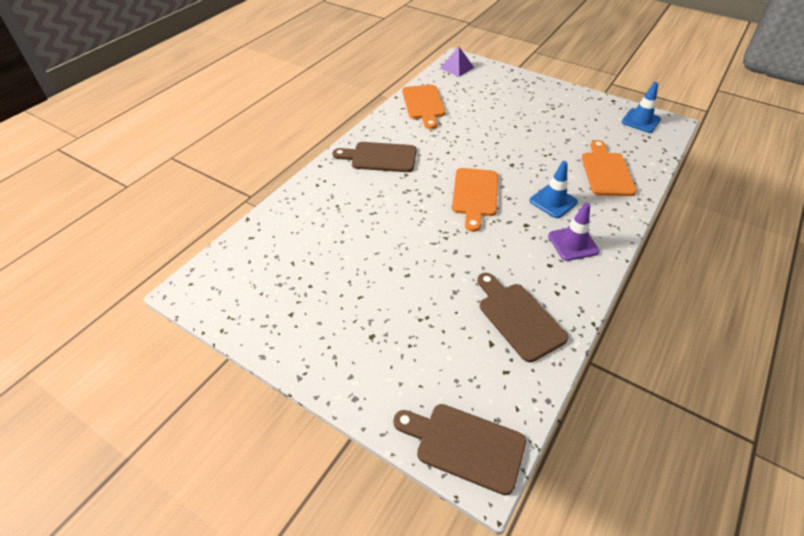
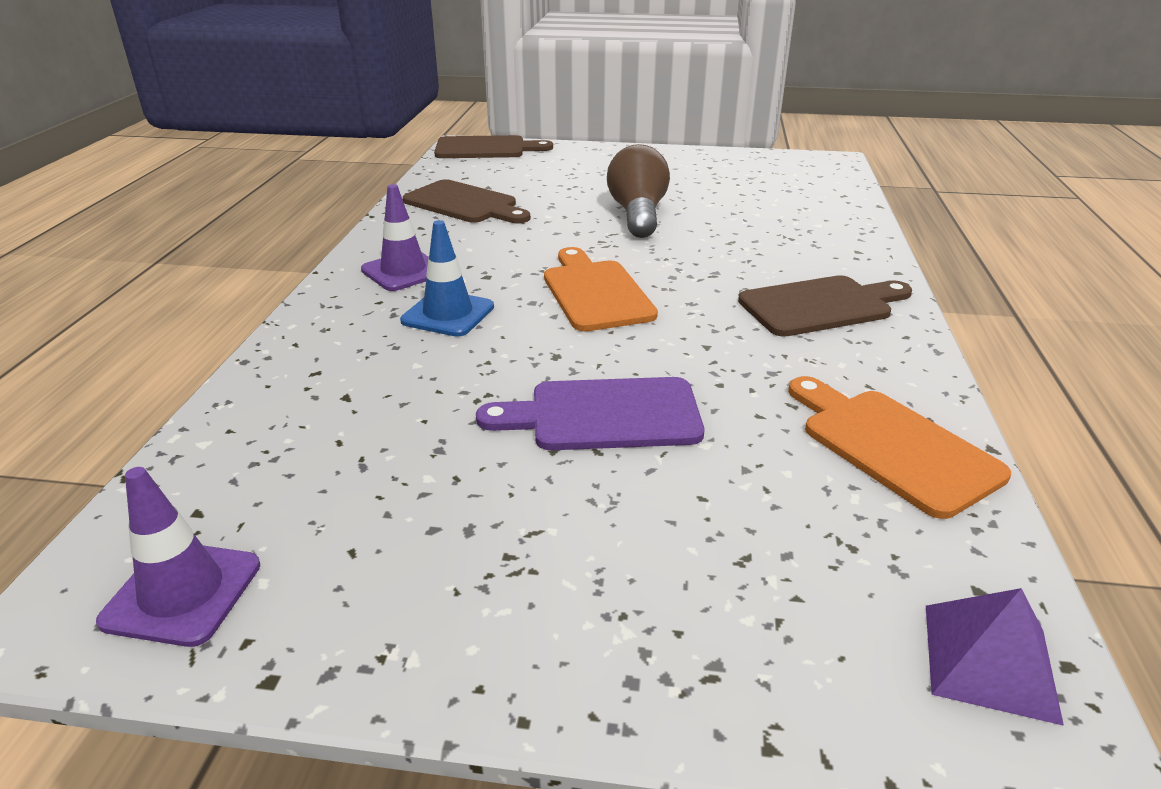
camera: 155 degrees right, 15 degrees down
orange cutting board [582,140,636,196] -> none
blue traffic cone [622,82,661,133] -> purple traffic cone [96,467,260,647]
none -> purple cutting board [476,377,704,450]
none -> brown light bulb [607,144,670,238]

